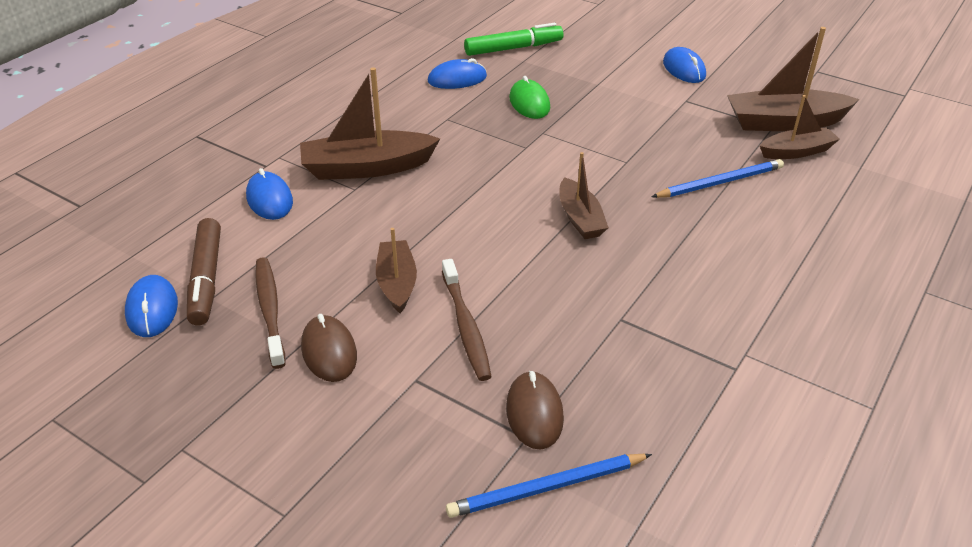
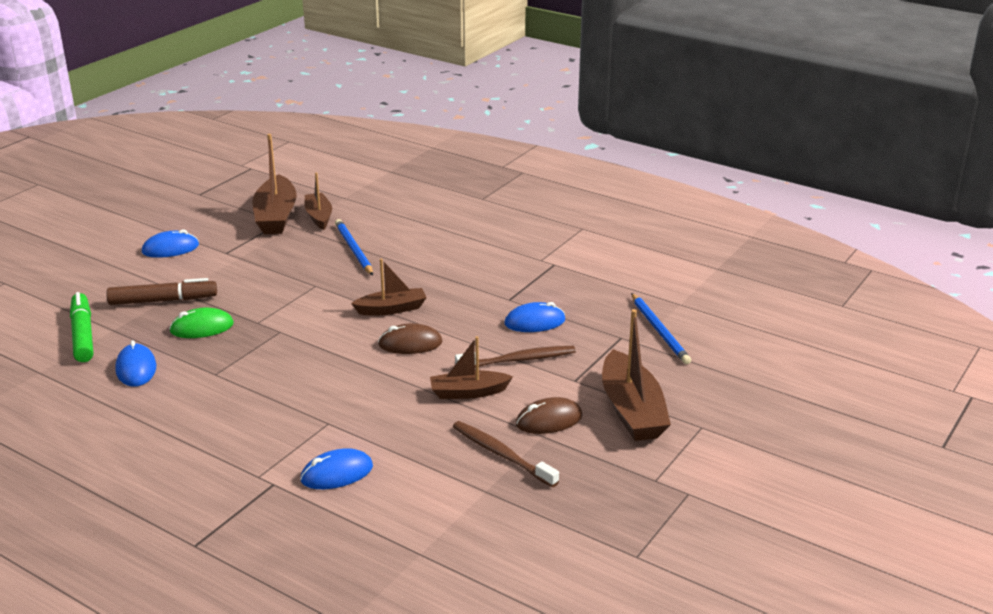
camera: 90 degrees left, 10 degrees down
blue mouse [125,275,178,337] -> blue mouse moved to [505,302,565,332]
brown marker [187,218,221,326] -> brown marker moved to [106,278,217,305]
brown toothbrush [255,257,286,369] -> brown toothbrush turned 60 degrees clockwise [453,421,559,487]
brown boat [300,67,440,180] -> brown boat moved to [602,309,671,441]
brown mouse [506,371,564,449] -> brown mouse moved to [378,323,442,354]

